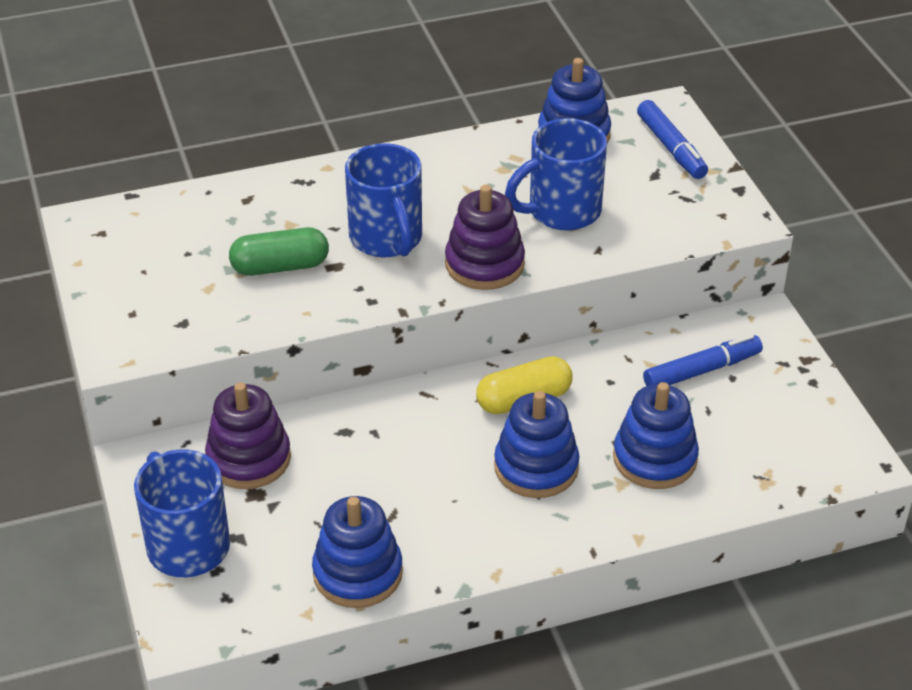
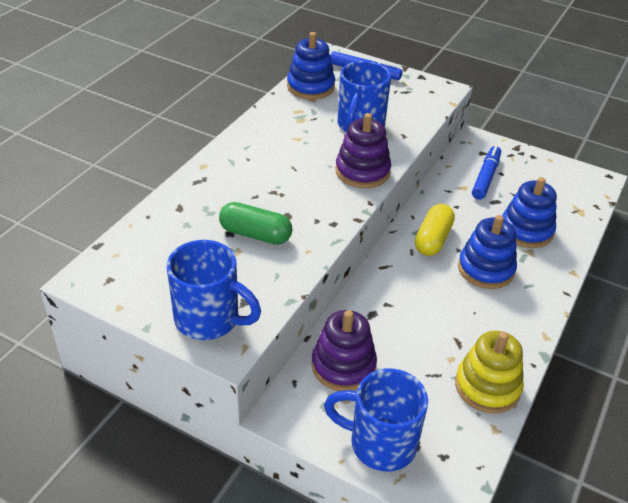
camera: 45 degrees left, 0 degrees up
green capsule [229,227,329,276] -> green capsule turned 75 degrees clockwise [219,202,292,245]
blue stacking toy [312,496,403,608] -> yellow stacking toy [455,331,524,414]
blue mug [345,143,422,257] -> blue mug moved to [167,240,261,340]

